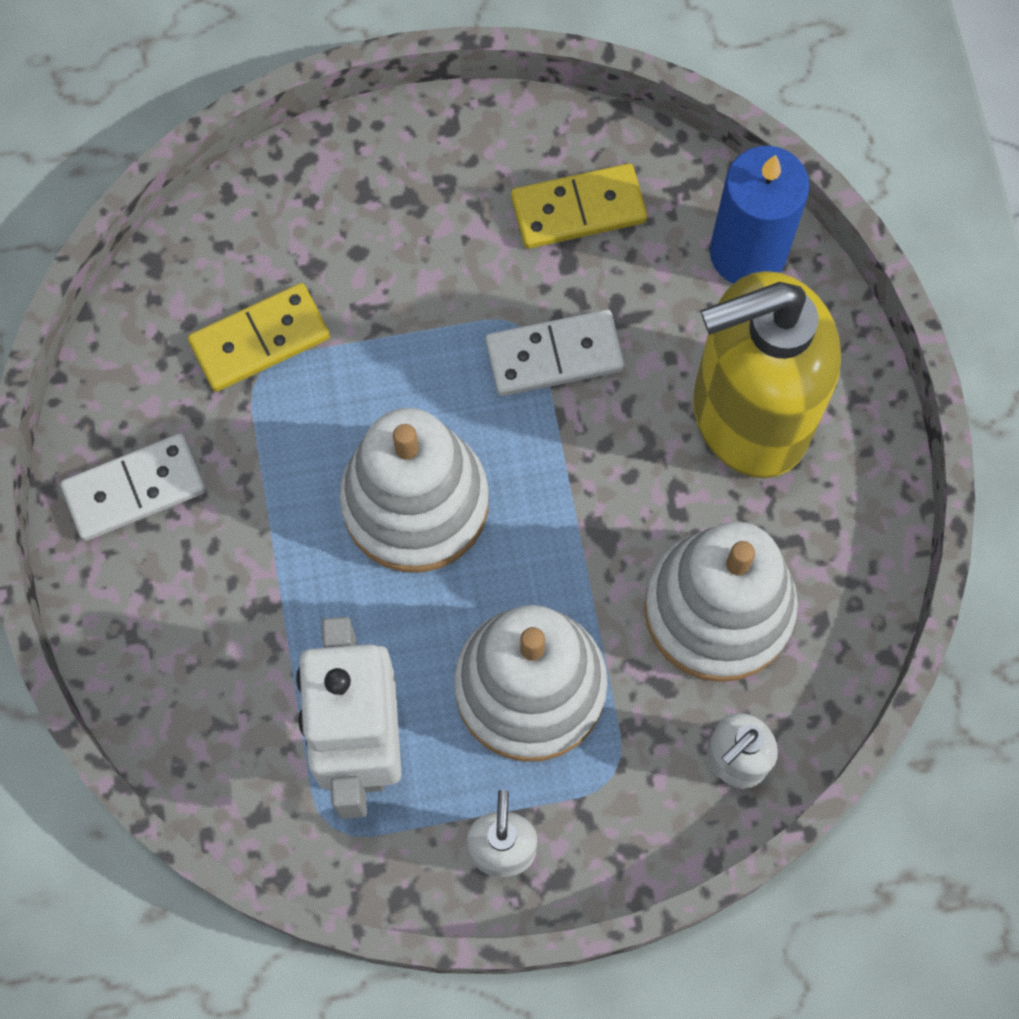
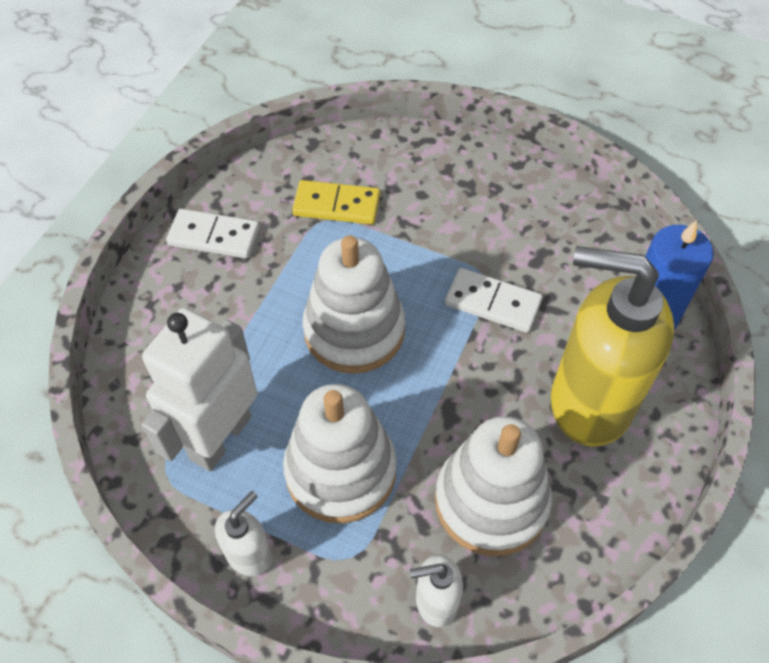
camera: 35 degrees right, 15 degrees down
yellow domino [511,163,647,249] -> none

